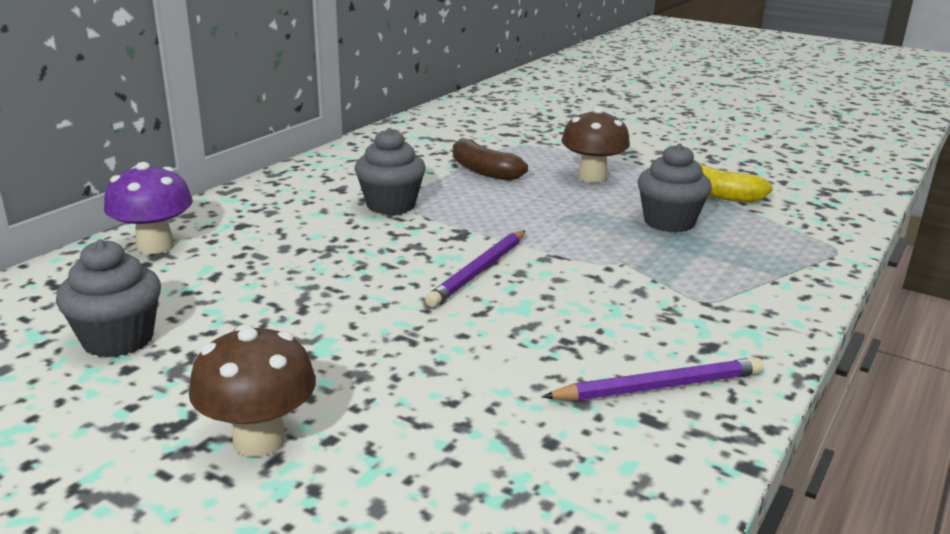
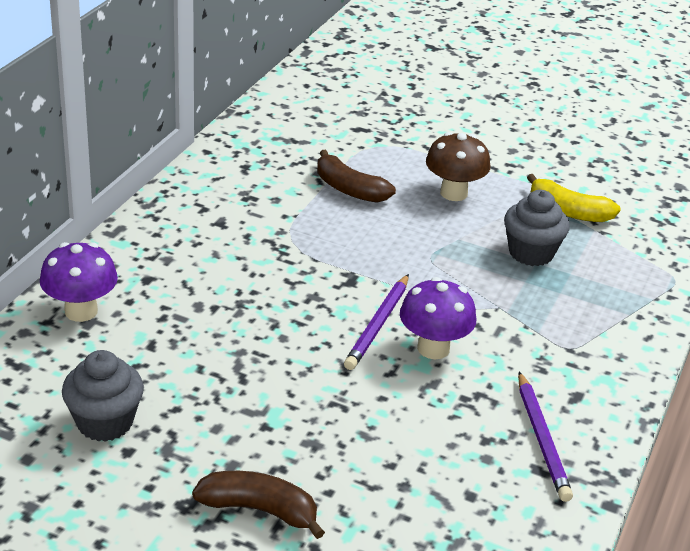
camera: 10 degrees left, 10 degrees up
brown mushroom [189,324,316,457] -> brown banana [192,471,325,539]
grey cupcake [355,128,426,215] -> none
purple pencil [542,357,764,401] -> purple pencil turned 105 degrees clockwise [518,372,573,502]
none -> purple mushroom [400,277,477,359]

